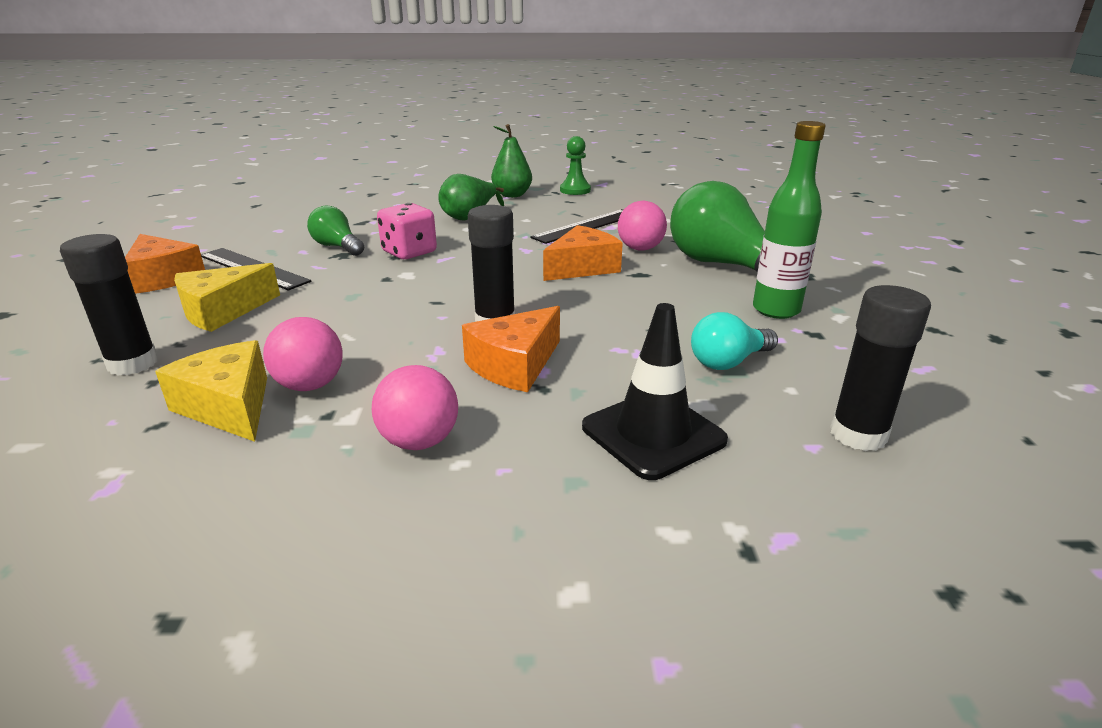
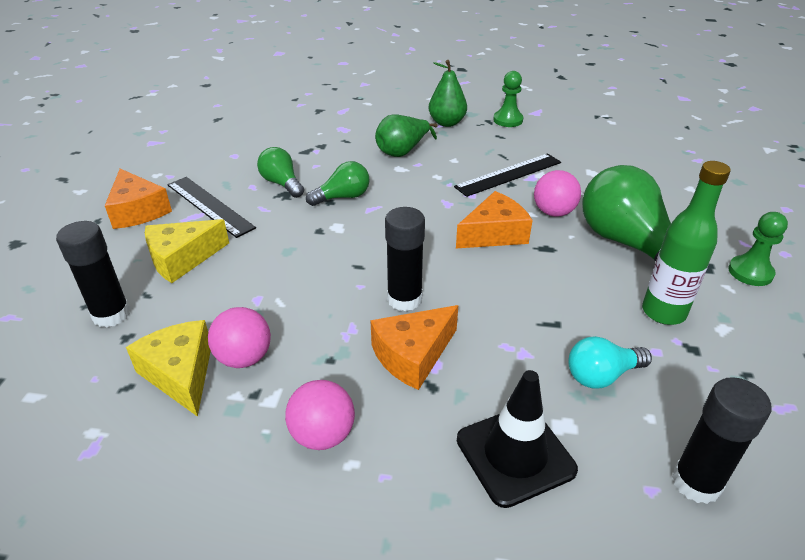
camera: 10 degrees right, 10 degrees up
pink dice [377,203,437,259] -> green light bulb [306,161,370,206]
none -> green pawn [728,212,788,286]

